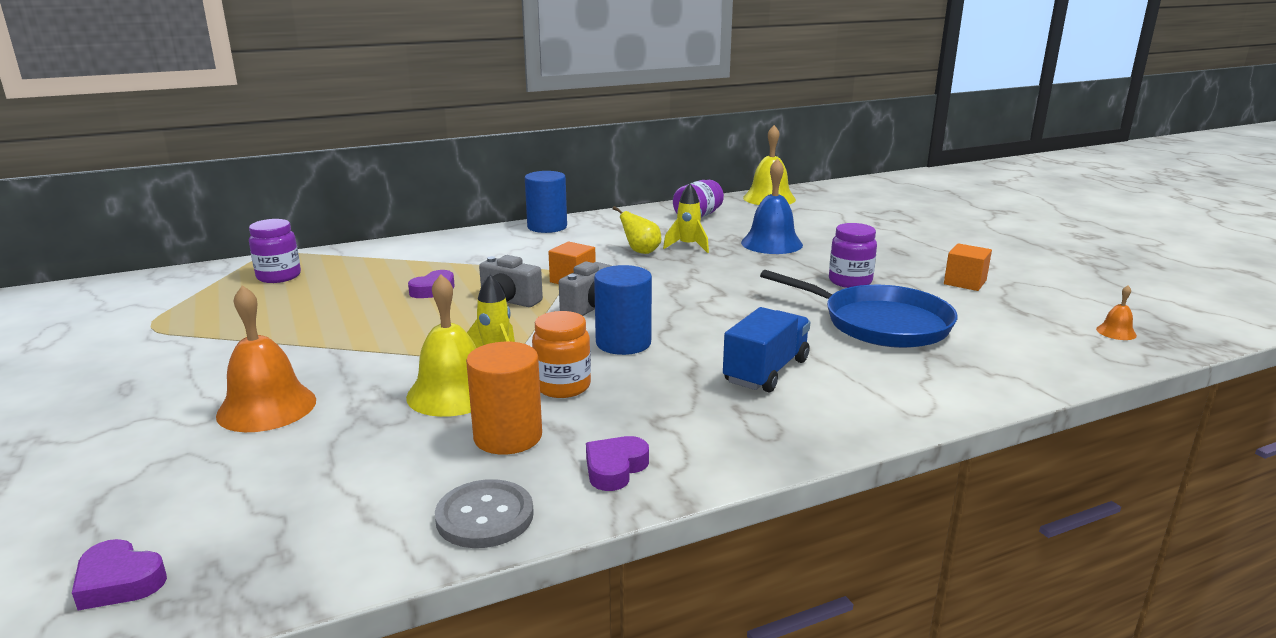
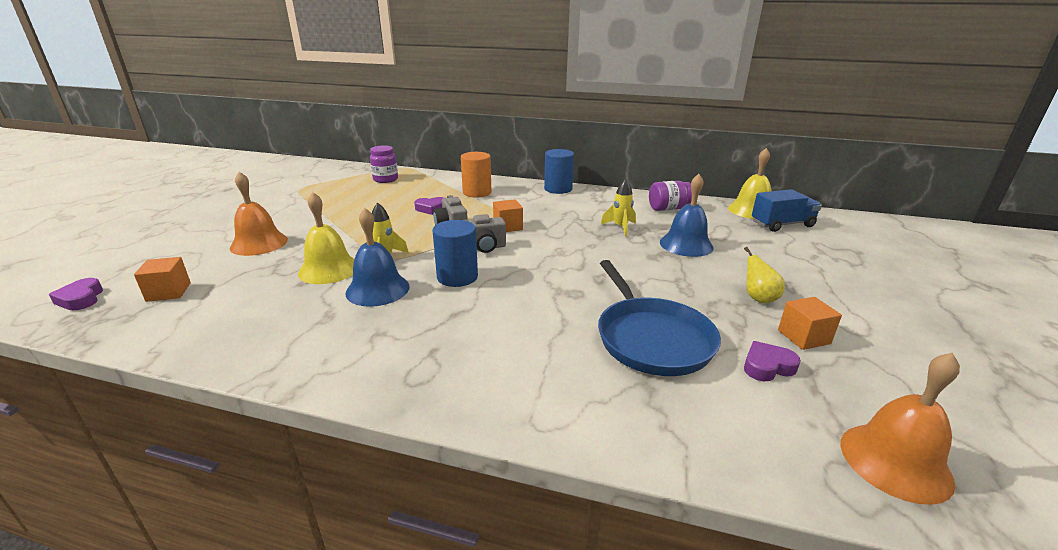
camera: 40 degrees right, 5 degrees up
grey button [435,479,534,548] -> none
orange cylinder [466,342,542,455] -> orange cylinder moved to [461,152,492,197]
orange jar [532,311,591,398] -> blue bell [345,208,410,307]
purple heart [586,436,649,491] -> purple heart moved to [744,341,801,381]
yellow pear [613,206,661,254] -> yellow pear moved to [744,247,785,304]
blue truck [723,307,810,392] -> blue truck moved to [752,189,822,232]
purple jar [829,223,877,288] -> none
orange bell [1096,285,1137,340] -> orange bell [840,353,960,505], size x2.17
none -> orange cube [134,257,191,302]

